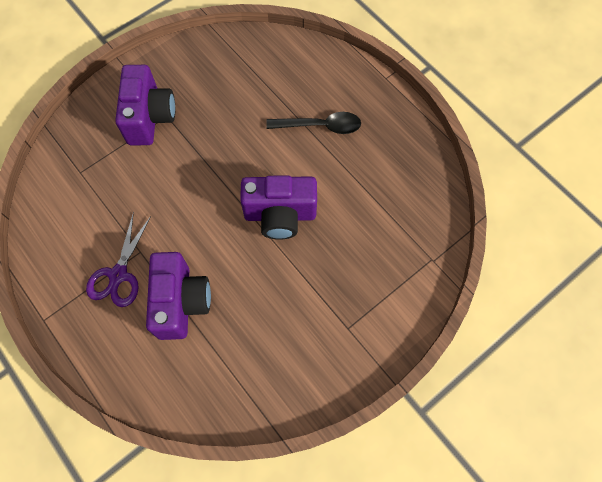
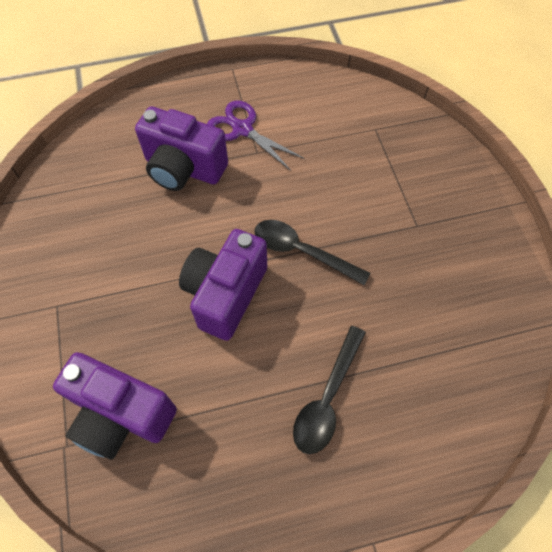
camera: 115 degrees right, 5 degrees down
purple camera [115,65,175,145] -> purple camera moved to [53,352,177,460]
none -> black spoon [254,220,370,285]

